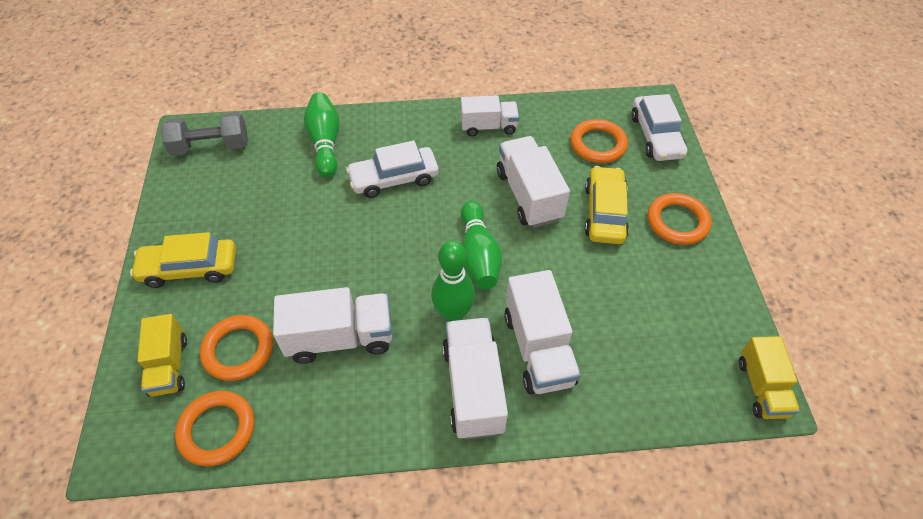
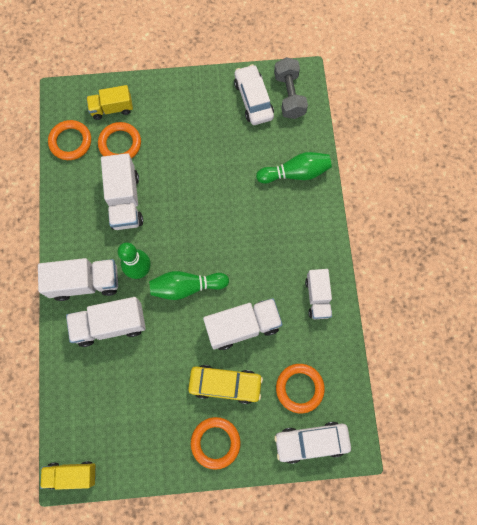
camera: 90 degrees right, 20 degrees up
yellow car [130,232,236,288] -> none
white car [346,141,439,198] -> white car moved to [234,64,274,125]

